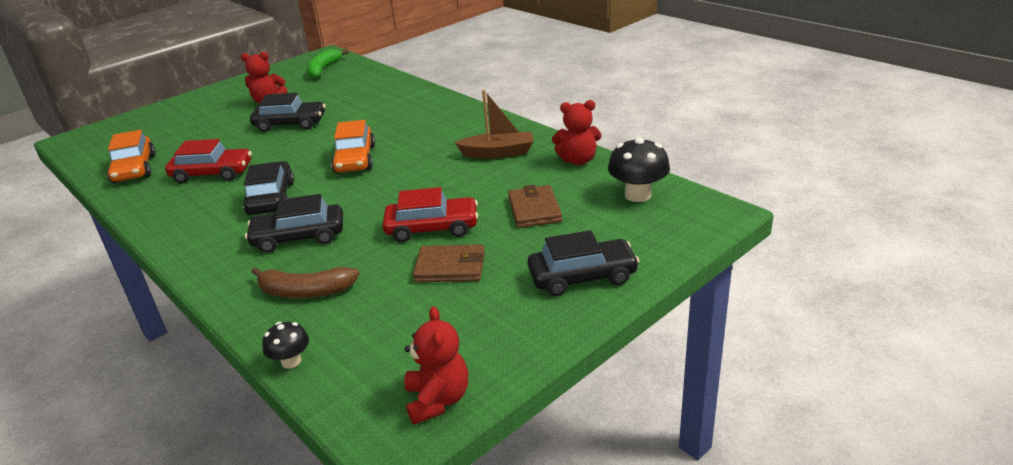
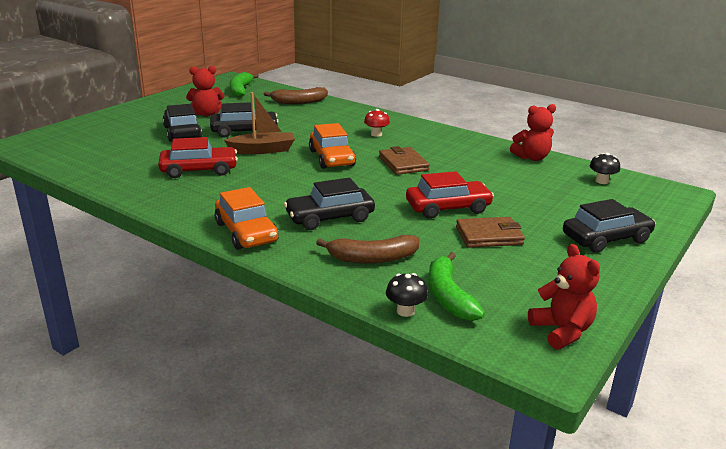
camera: 15 degrees left, 5 degrees down
orange car [107,130,156,183] -> orange car moved to [215,187,279,250]
black car [243,161,294,215] -> black car moved to [163,104,202,142]
brown boat [455,90,533,159] -> brown boat moved to [224,92,295,154]
brown wallet [508,185,562,228] -> brown wallet moved to [379,146,429,175]
black mushroom [608,137,670,202] -> black mushroom [590,153,620,184], size x0.58
none -> brown banana [264,87,328,104]
none -> red mushroom [364,109,390,137]
none -> green banana [428,252,485,321]

